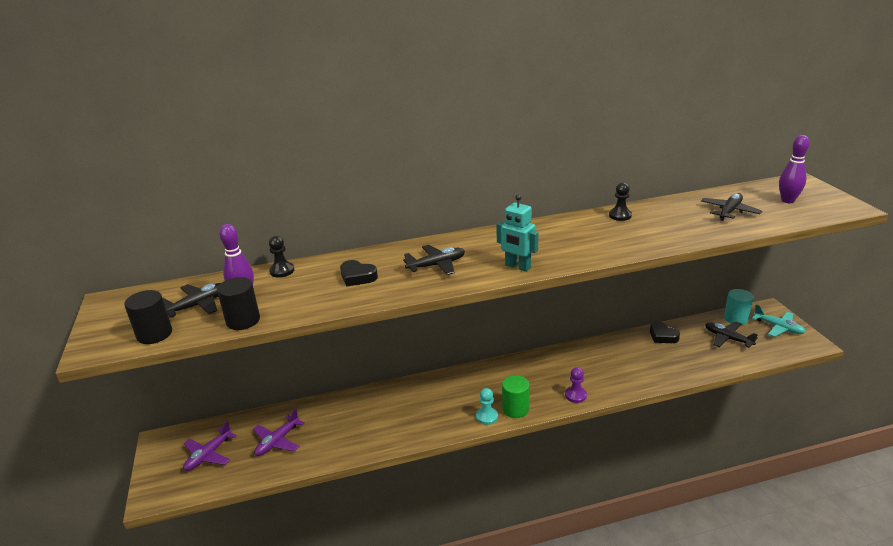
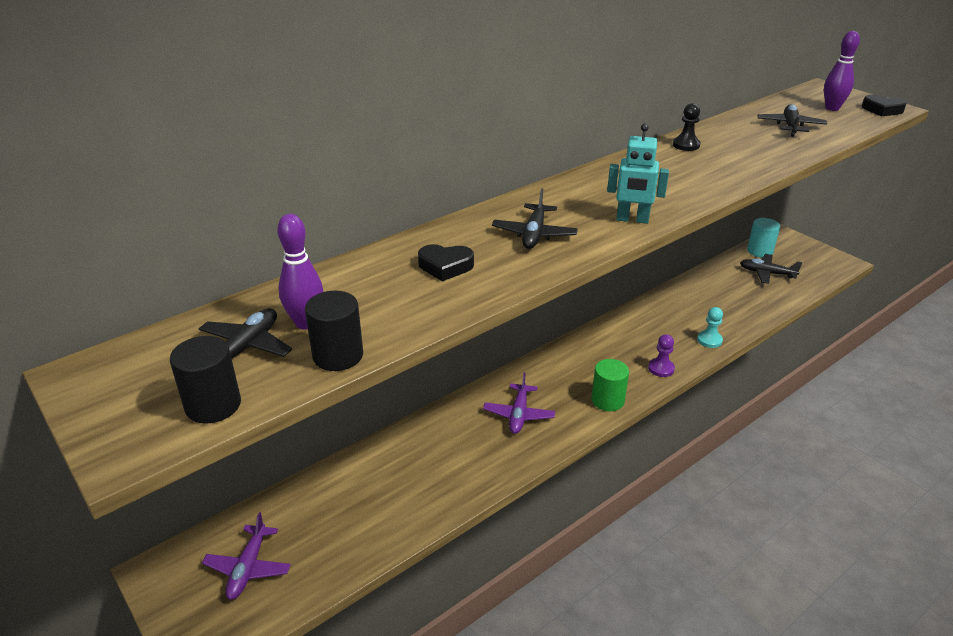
camera: 25 degrees left, 5 degrees up
purple plane [253,408,305,456] -> purple plane moved to [483,372,555,434]
black pawn [269,236,294,278] -> none
black plane [403,245,465,275] -> black plane turned 150 degrees clockwise [492,188,578,249]
turquoise pawn [476,388,498,425] -> turquoise pawn moved to [697,307,723,348]
black heart [650,322,680,343] -> black heart moved to [862,95,907,117]
turquoise plane [752,304,806,337] -> none

